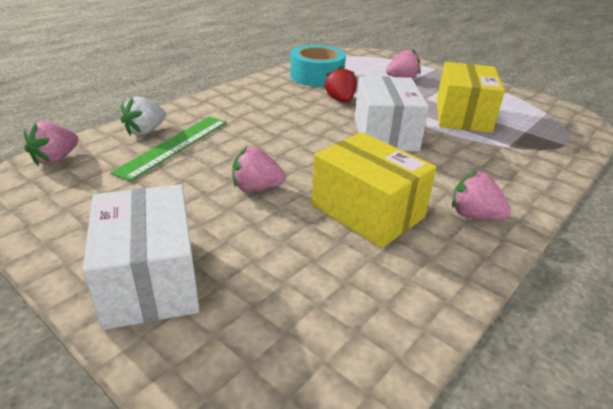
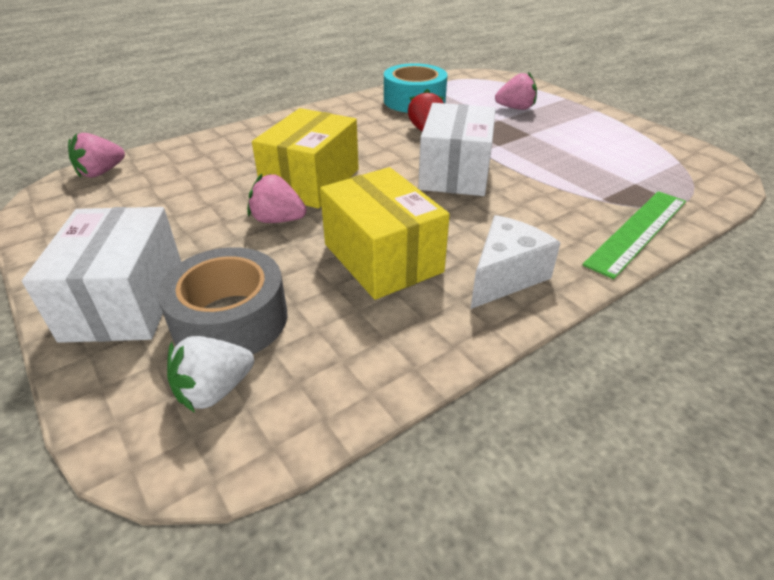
camera: 15 degrees right, 5 degrees up
green ruler [111,116,227,181] -> green ruler moved to [582,191,686,279]
white strawberry [121,96,166,136] -> white strawberry moved to [167,336,254,413]
yellow box [437,62,505,133] -> yellow box moved to [252,108,359,209]
pink strawberry [452,171,511,220] -> white cheese [471,215,561,309]
none -> grey tape [158,247,288,354]

